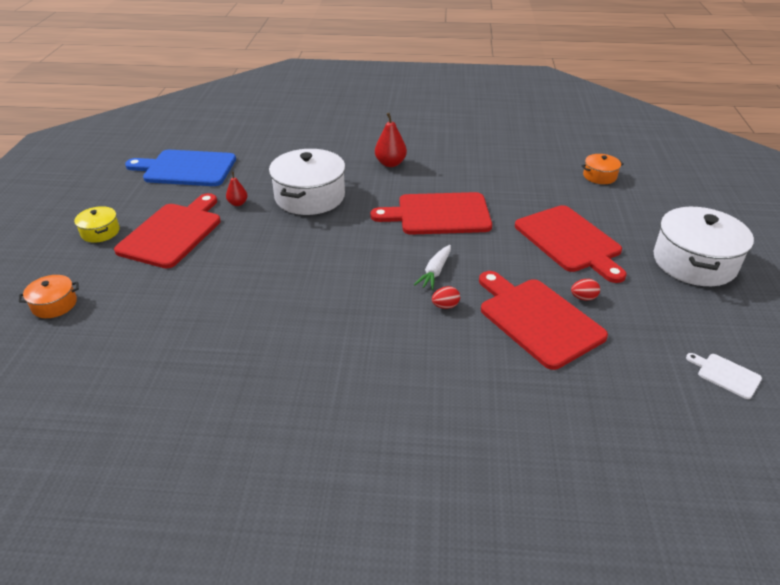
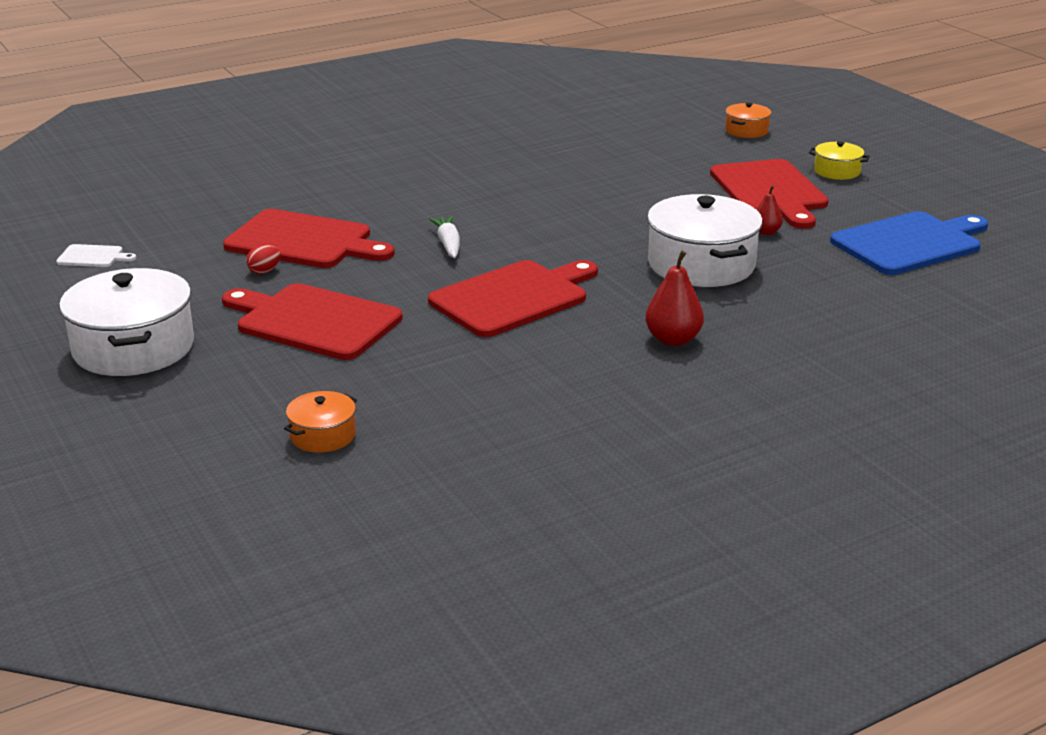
camera: 145 degrees right, 10 degrees down
red egg [432,286,460,309] -> none

